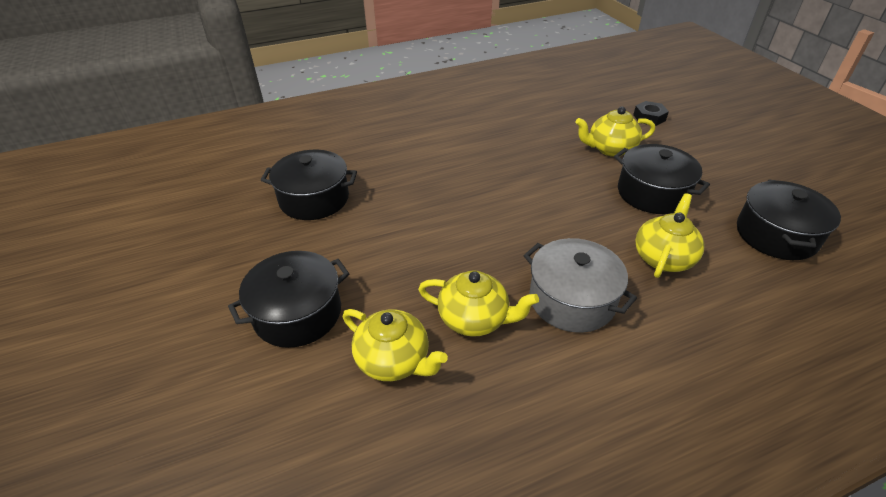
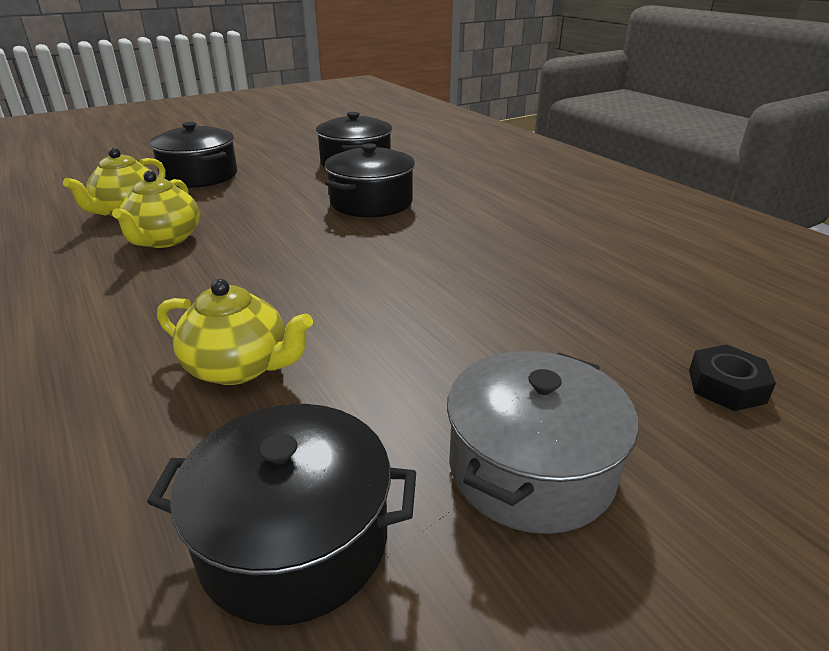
camera: 80 degrees right, 10 degrees down
grey pot [523,238,637,333] -> grey pot moved to [447,351,639,534]
yellow teapot [575,106,655,157] -> none
black pot [614,144,710,214] -> black pot moved to [325,143,415,217]

